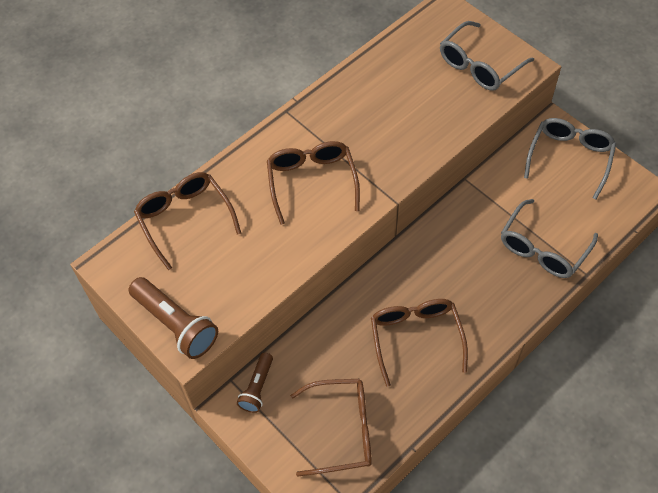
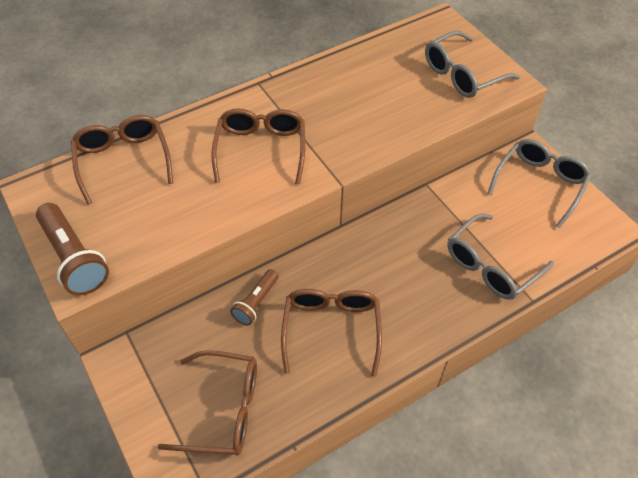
camera: 10 degrees right, 5 degrees down
brown flashlight [237,352,273,413] -> brown flashlight moved to [230,269,279,325]

